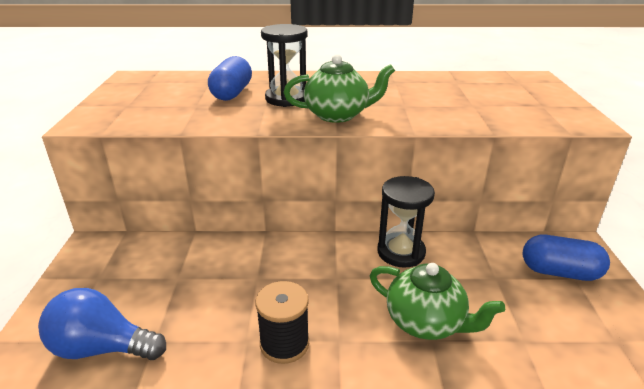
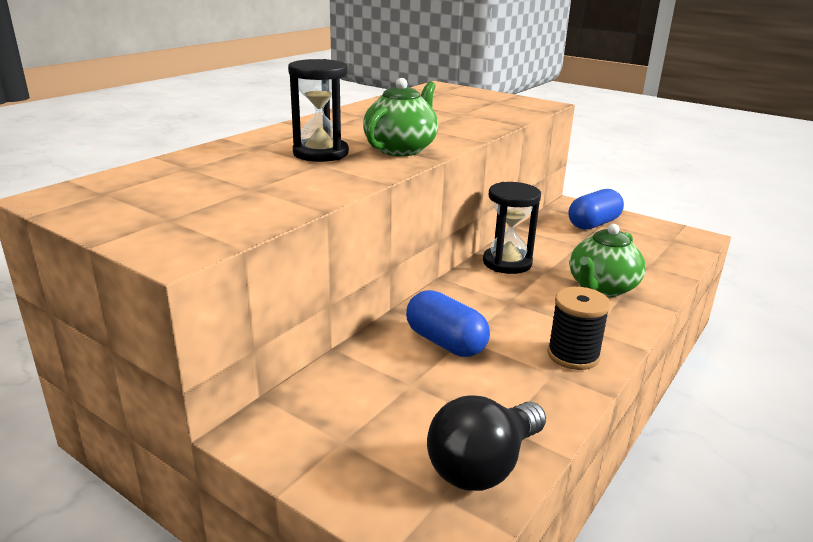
camera: 55 degrees left, 5 degrees down
blue light bulb [38,288,166,360] -> black light bulb [427,395,546,491]
blue capsule [208,56,252,101] -> blue capsule moved to [406,290,490,357]
green teapot [370,263,505,340] -> green teapot turned 150 degrees clockwise [570,224,646,297]

